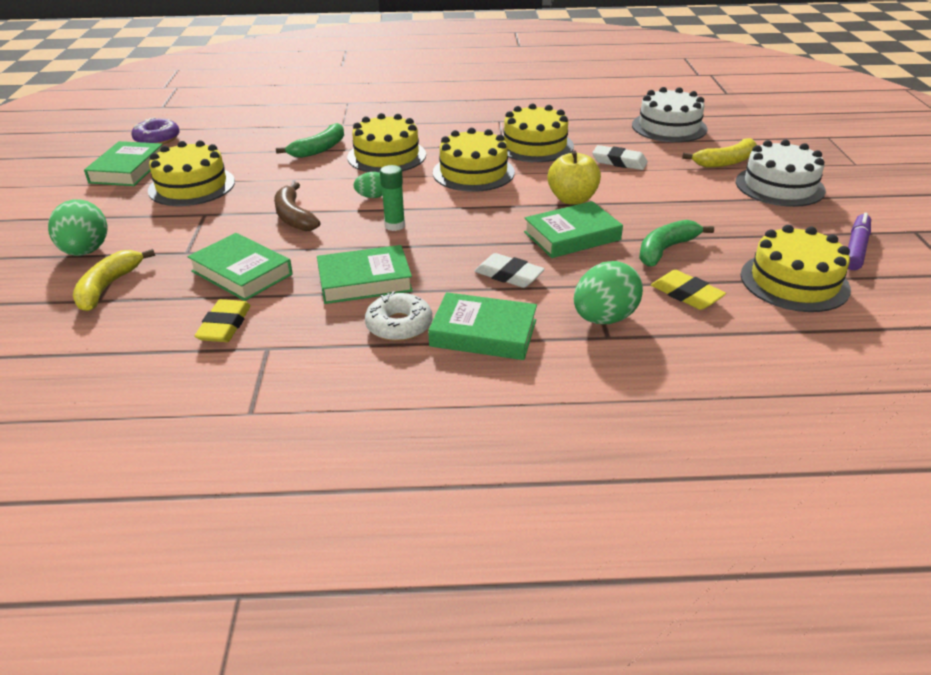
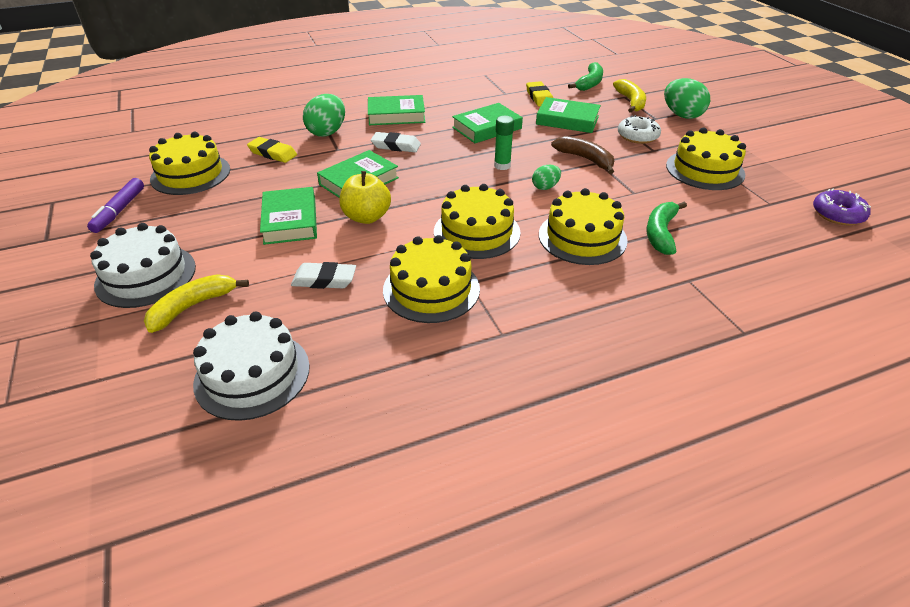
camera: 160 degrees right, 5 degrees up
green book [84,141,163,186] -> green book moved to [260,187,317,245]
white donut [365,291,432,341] -> white donut moved to [618,115,661,144]
green banana [639,220,714,267] -> green banana moved to [568,62,603,91]

